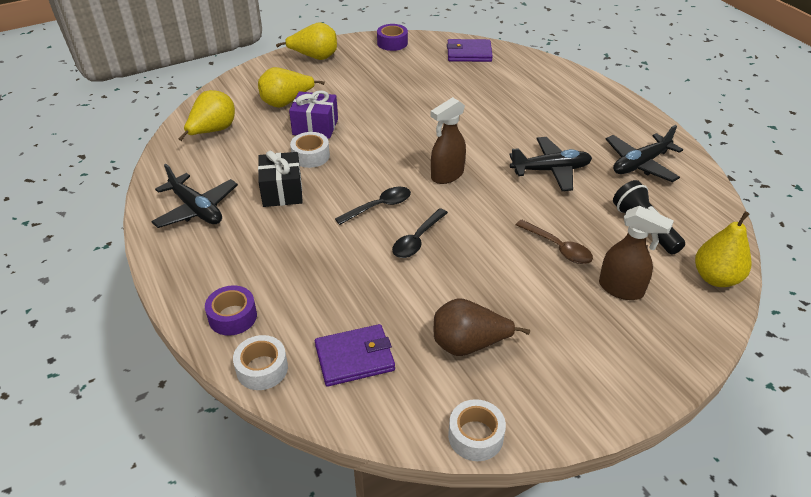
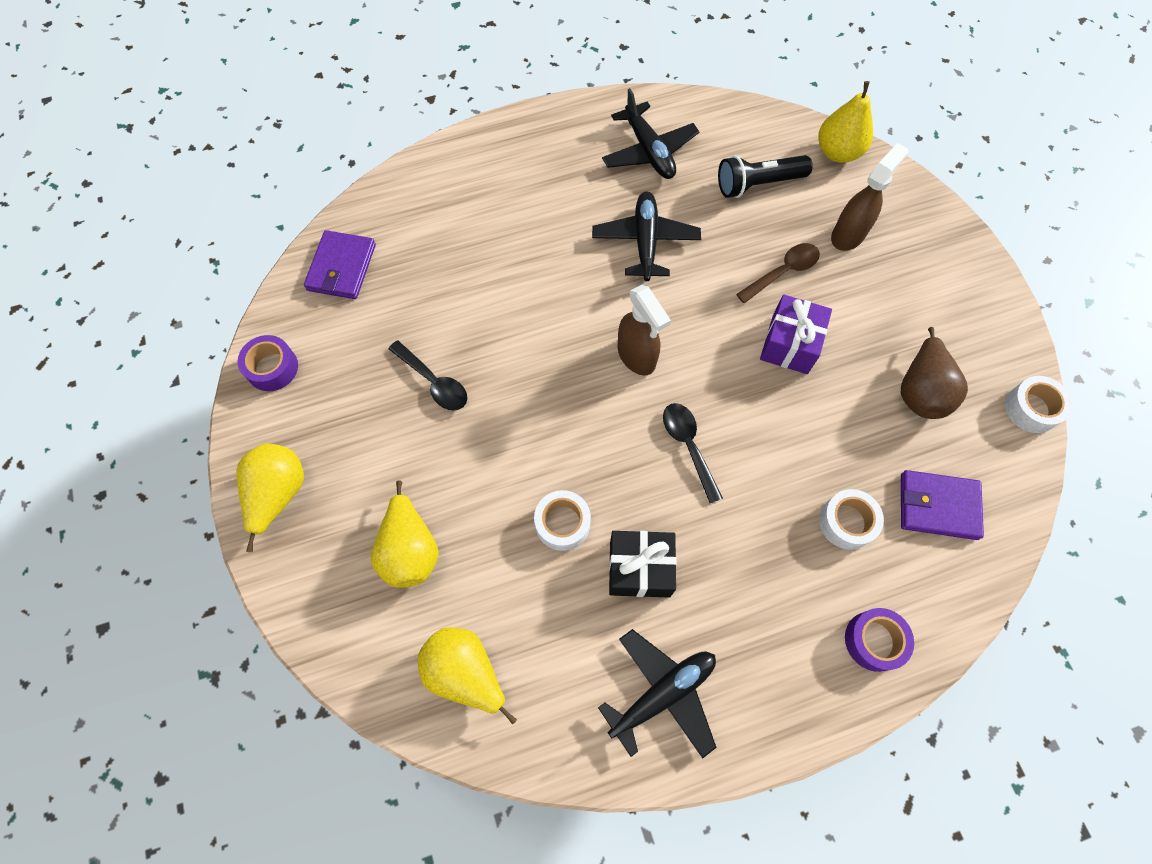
camera: 80 degrees left, 25 degrees up
white tape [233,335,288,390] -> white tape moved to [819,489,884,550]
purple gift [289,90,338,139] -> purple gift moved to [760,294,832,374]
purple wallet [315,324,395,387] -> purple wallet turned 75 degrees counterclockwise [901,470,984,540]
black spoon [392,208,448,258] -> black spoon moved to [389,340,467,410]

